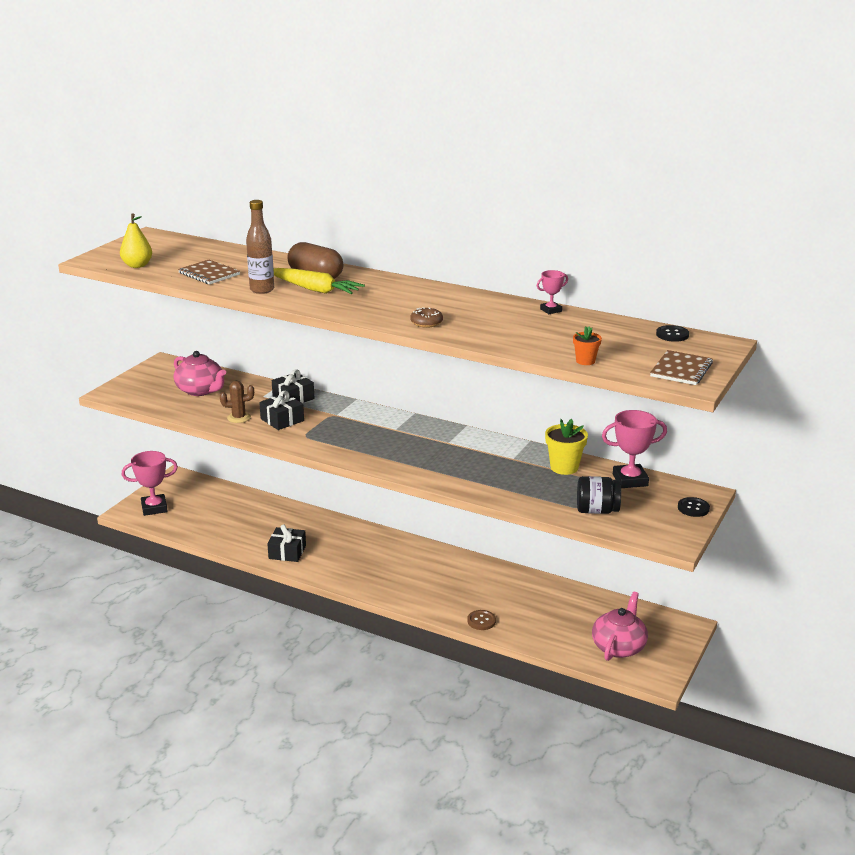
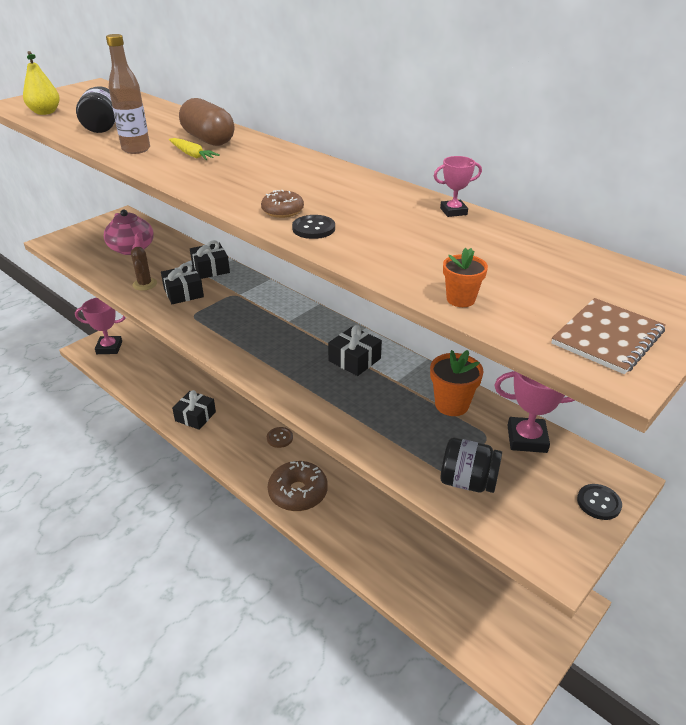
camera: 15 degrees right, 10 degrees up
brown notebook [178,260,240,284] -> black jar [76,86,115,133]
brown cactus [220,381,254,423] -> brown cactus turned 75 degrees clockwise [131,247,157,291]
yellow carrot [274,268,365,294] -> yellow carrot [169,138,220,160], size x0.58
brown button [467,610,496,630] -> brown button moved to [267,427,293,448]
yellow flower pot [545,419,588,475] -> orange flower pot [430,350,484,416]
pink teapot [592,592,648,661] -> none
black button [656,325,689,342] -> black button moved to [292,215,335,239]
none -> brown donut [268,461,328,511]
none -> black gift [328,325,382,376]

